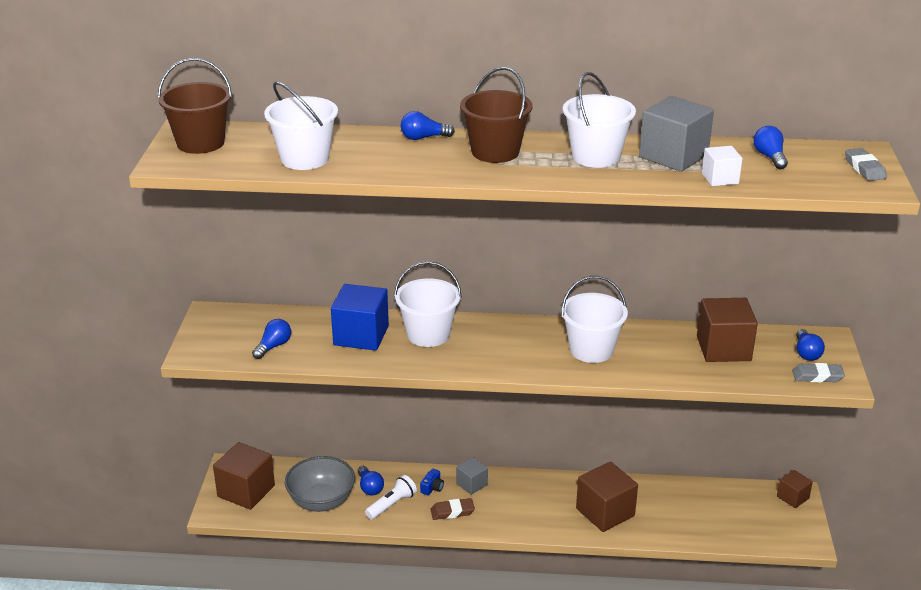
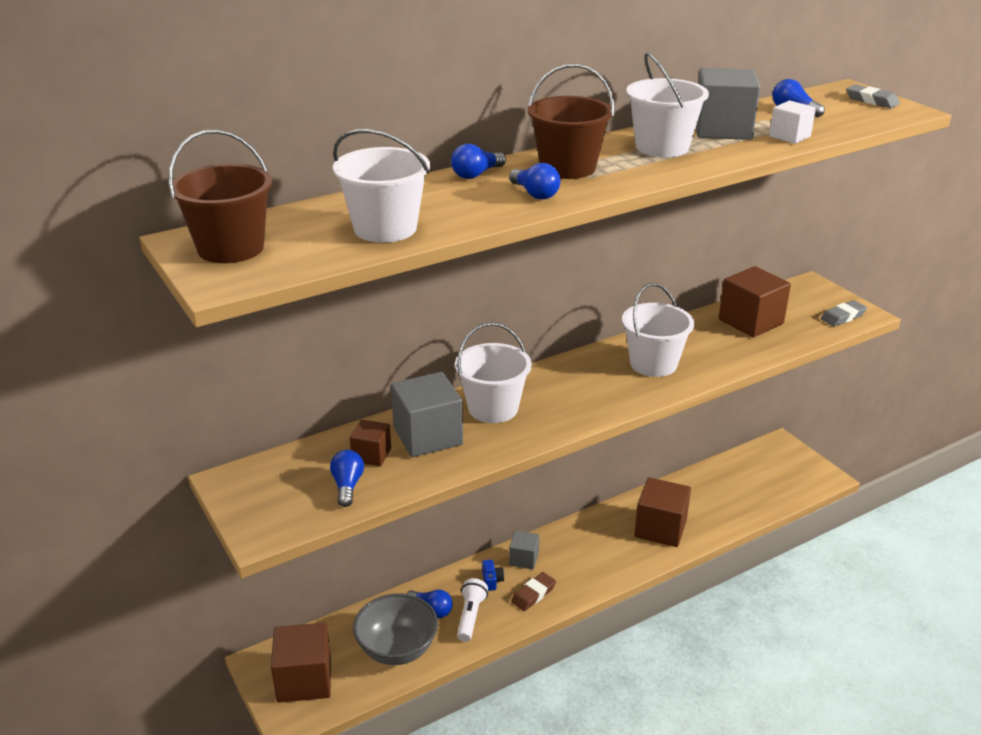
camera: 35 degrees left, 0 degrees up
blue cube [331,284,389,351] -> grey cube [391,372,463,457]
brown cube [777,470,813,508] -> brown cube moved to [350,419,391,467]
blue light bulb [796,329,825,361] -> blue light bulb moved to [509,163,560,200]

